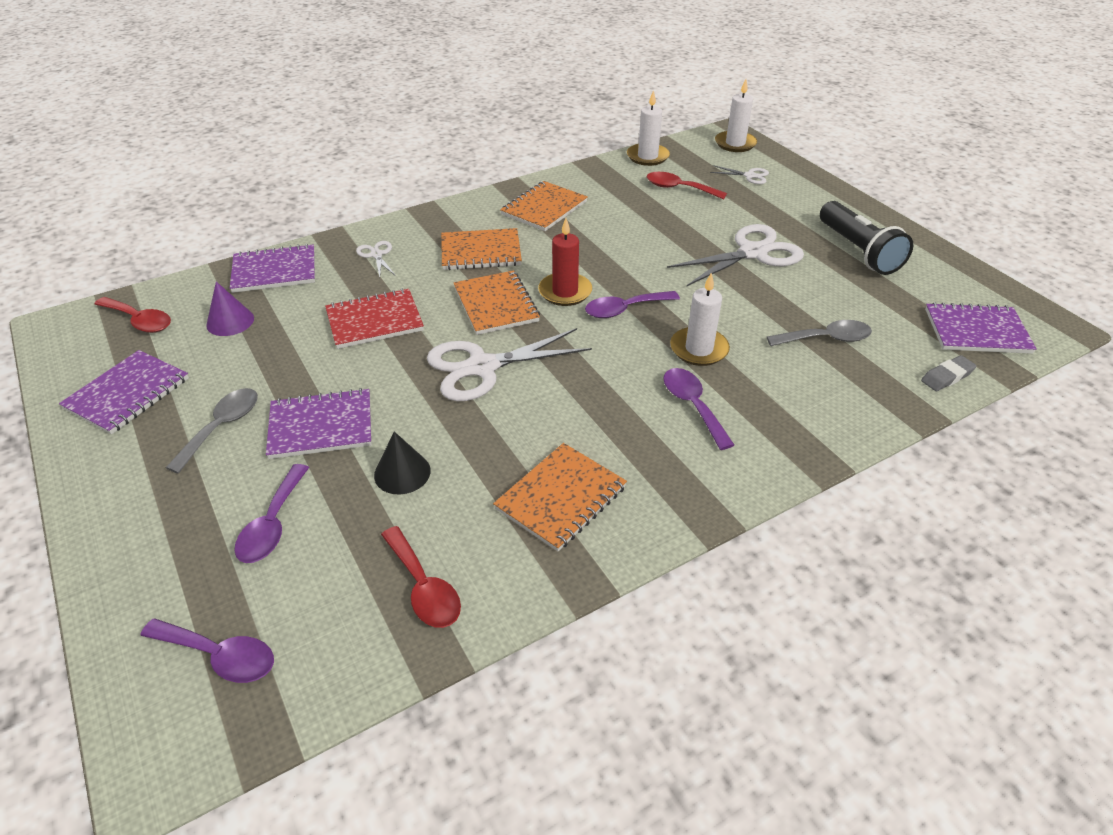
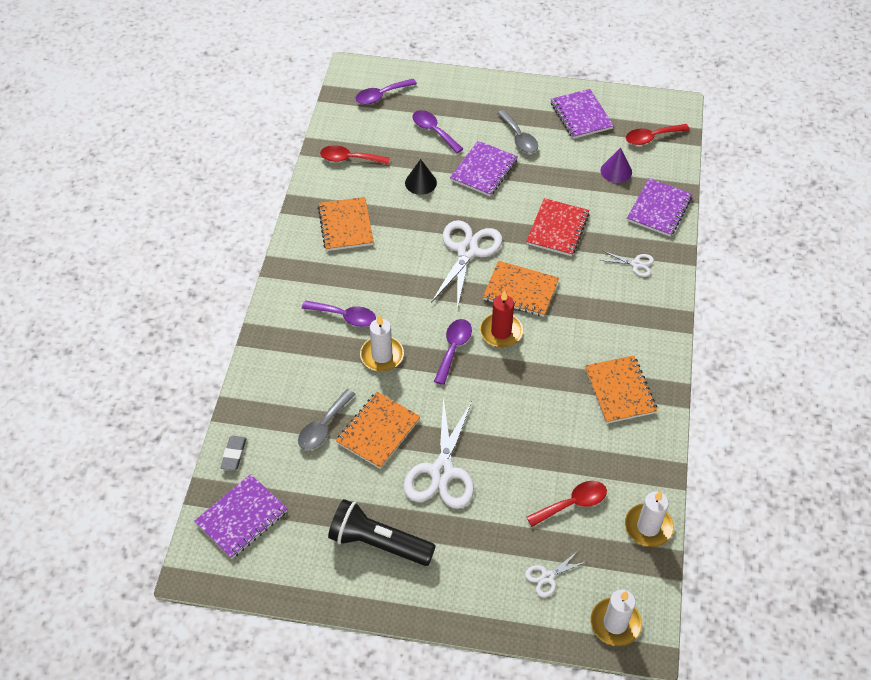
camera: 130 degrees right, 10 degrees up
orange notebook [441,228,522,270] -> orange notebook moved to [336,392,421,469]

